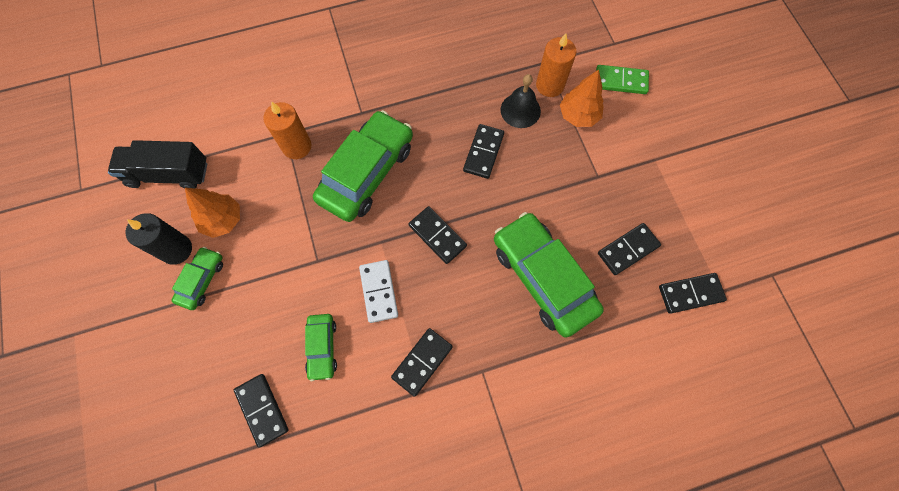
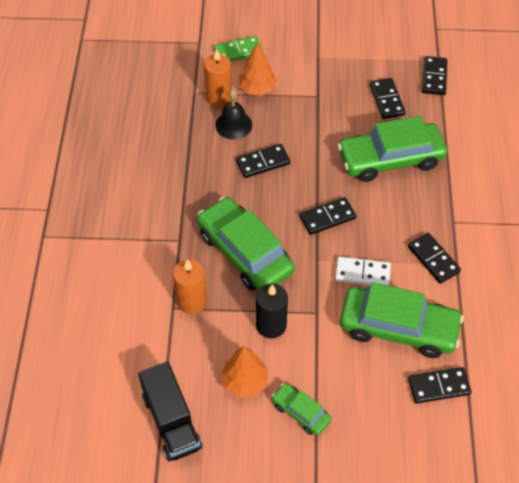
camera: 70 degrees left, 15 degrees down
black truck [108,140,207,189] -> black truck turned 45 degrees counterclockwise [138,362,202,461]
black candle [125,213,192,265] -> black candle moved to [256,283,288,338]
green car [305,314,337,381] -> green car [340,282,463,358], size x2.01
black domino [463,124,504,179] -> black domino turned 60 degrees counterclockwise [236,144,290,178]
green domino [596,65,649,94] -> green domino turned 45 degrees clockwise [214,36,263,61]

